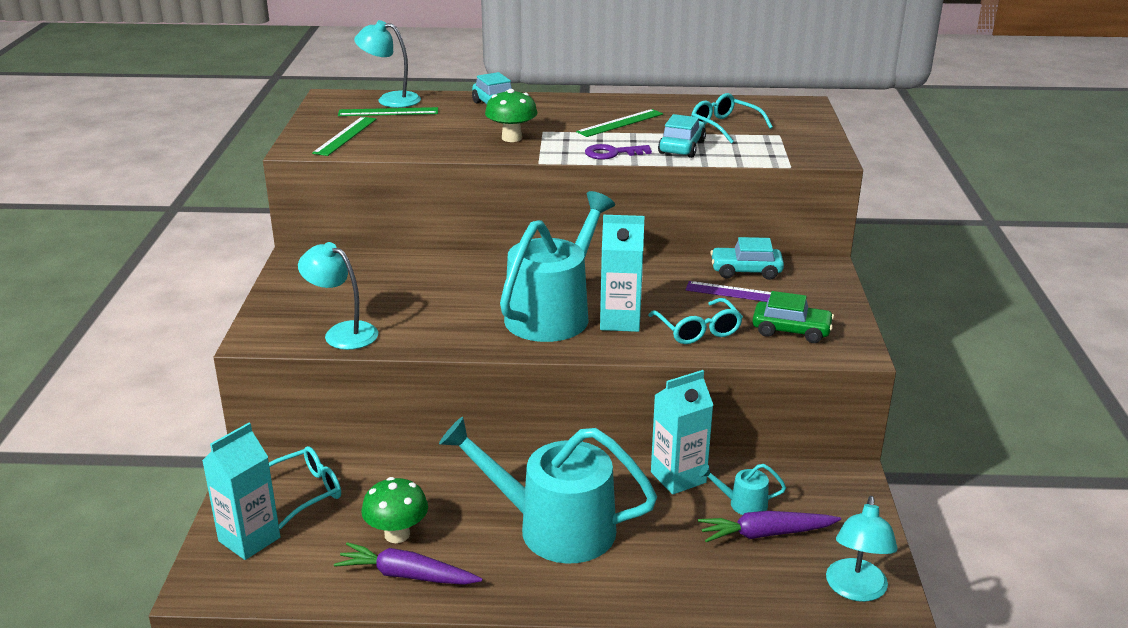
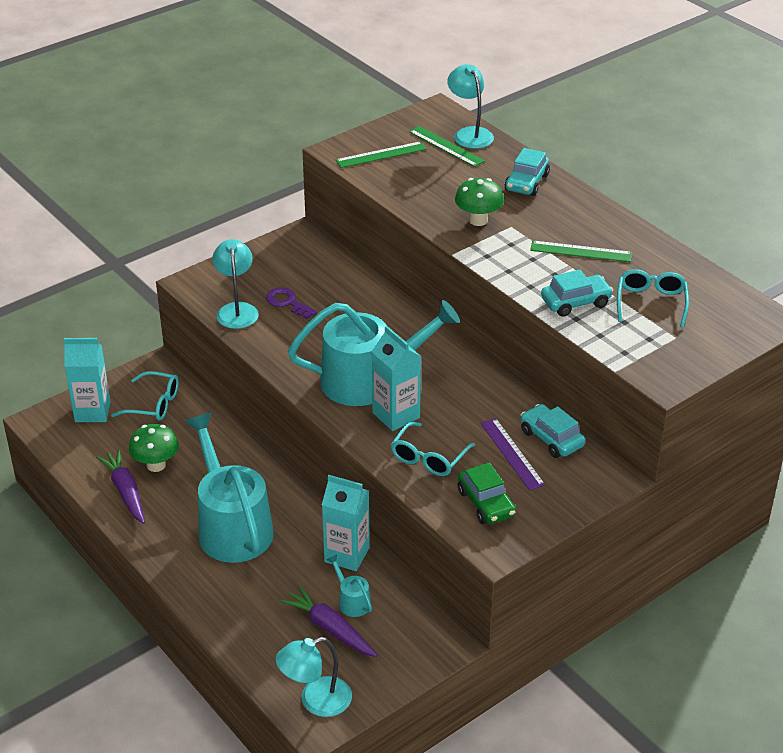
camera: 50 degrees right, 10 degrees up
purple key [585,144,652,160] -> purple key moved to [266,287,317,319]

